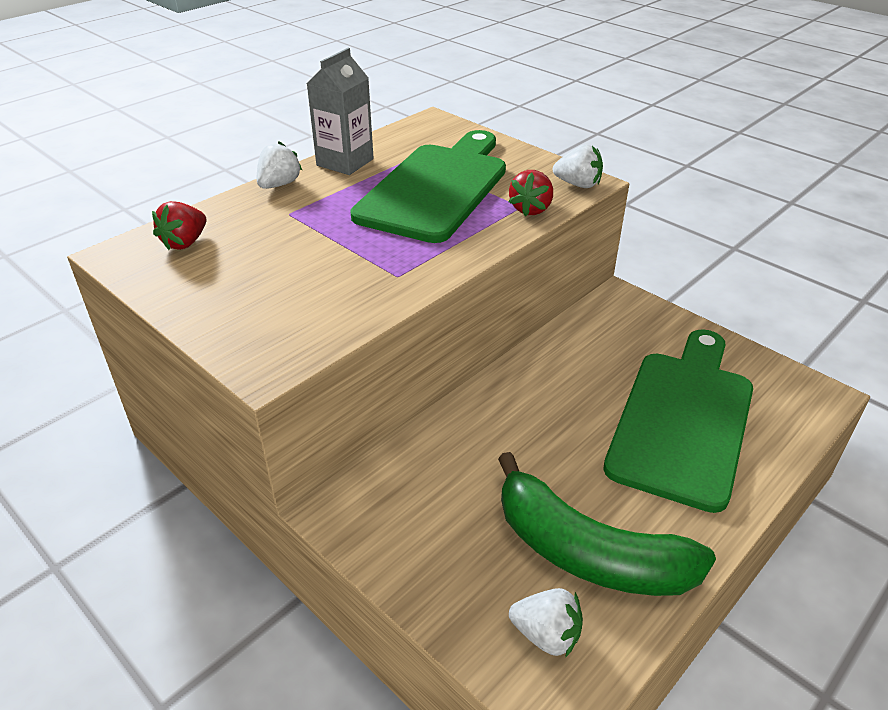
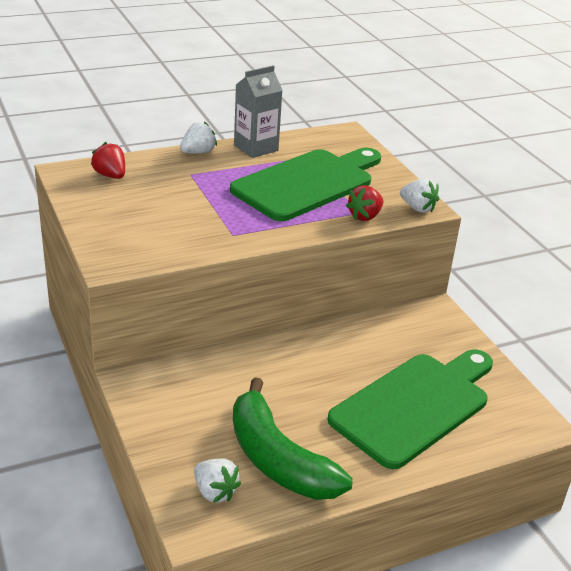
camera: 20 degrees right, 5 degrees down
red strawberry [152,201,206,250] -> red strawberry turned 90 degrees clockwise [91,142,125,179]

